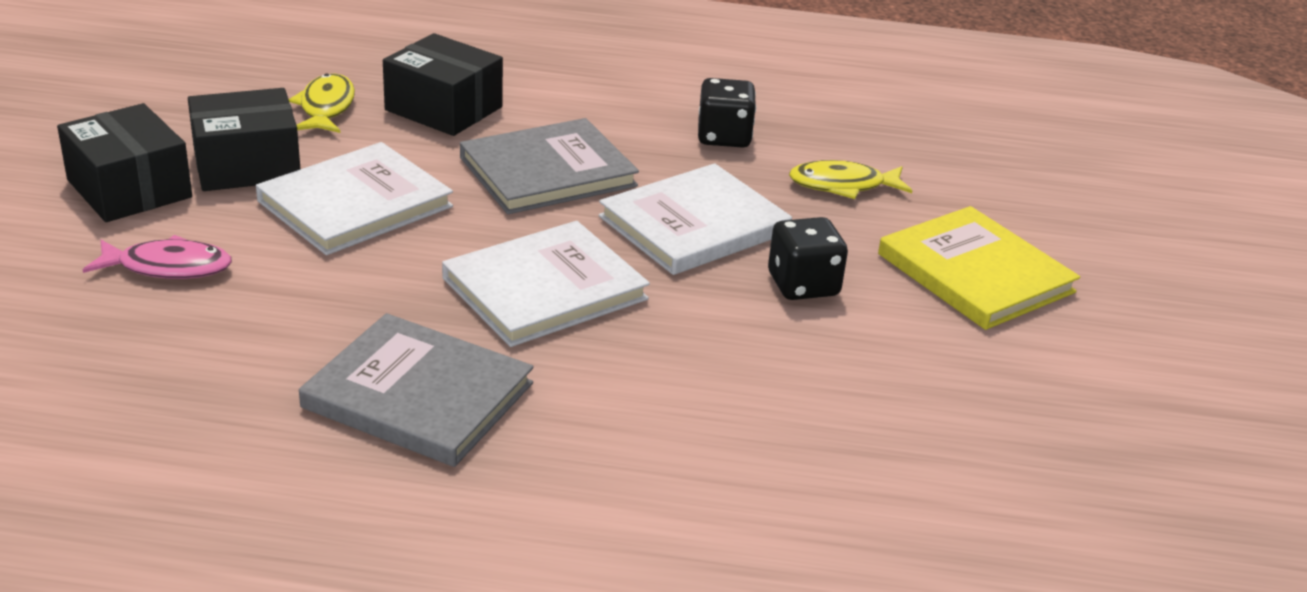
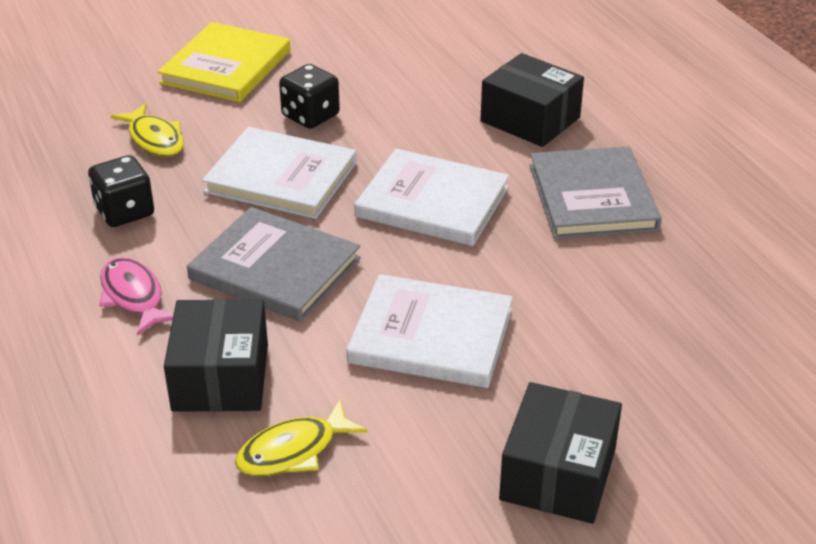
camera: 120 degrees left, 5 degrees up
pink fish [83,235,232,279] -> pink fish moved to [99,257,174,336]
black box [188,88,300,191] -> black box moved to [480,53,584,147]

